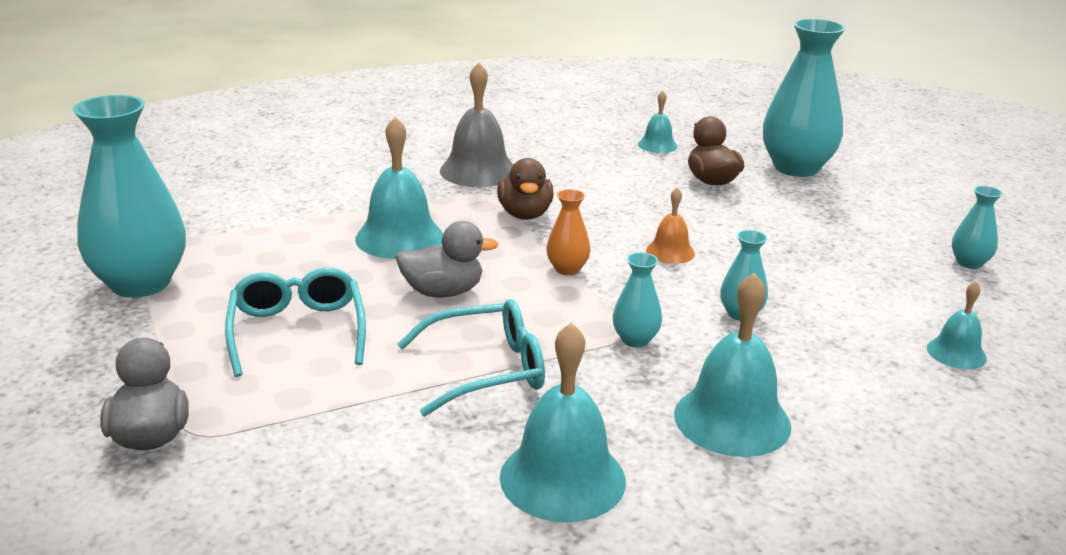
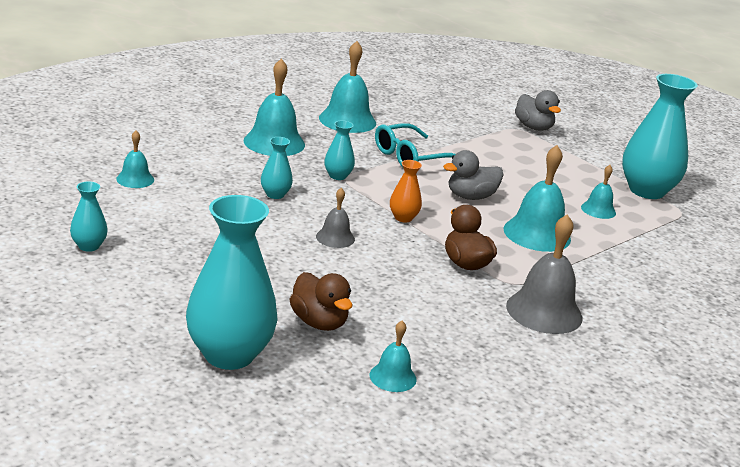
camera: 160 degrees right, 0 degrees up
turquoise glasses [225,267,366,377] -> none
orange bell [646,187,695,264] -> grey bell [316,188,355,248]
none -> turquoise bell [581,165,616,219]

